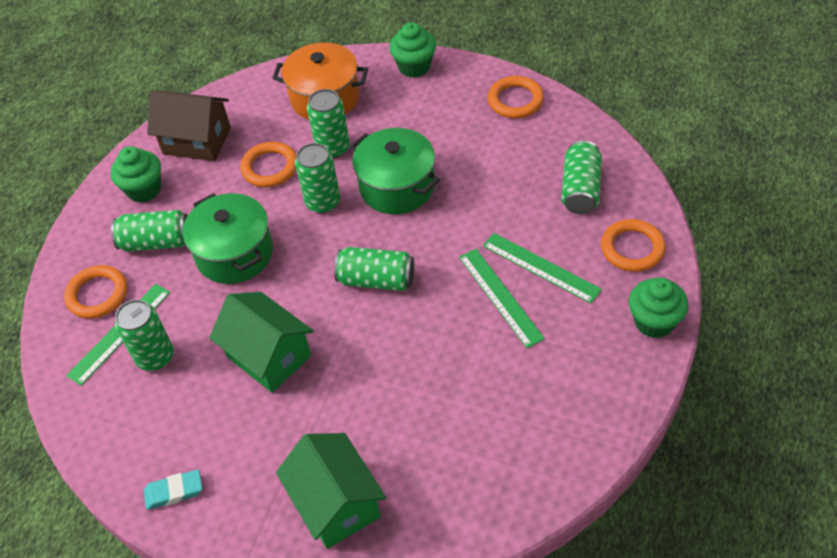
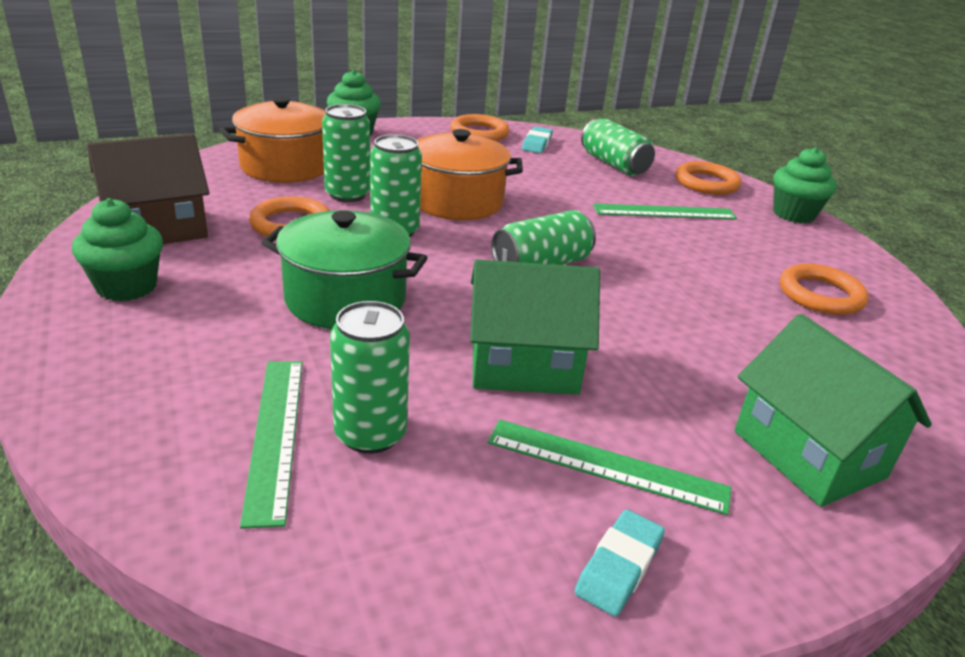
camera: 50 degrees left, 20 degrees down
orange ring [64,265,127,318] -> orange ring moved to [780,264,869,315]
green can [111,210,188,252] -> none
green house [276,433,386,549] -> green house turned 45 degrees clockwise [734,314,932,507]
green pot [350,128,440,214] -> orange pot [417,129,523,220]
green ruler [459,249,545,348] -> green ruler moved to [488,419,731,515]
none -> turquoise eraser [522,126,553,153]

